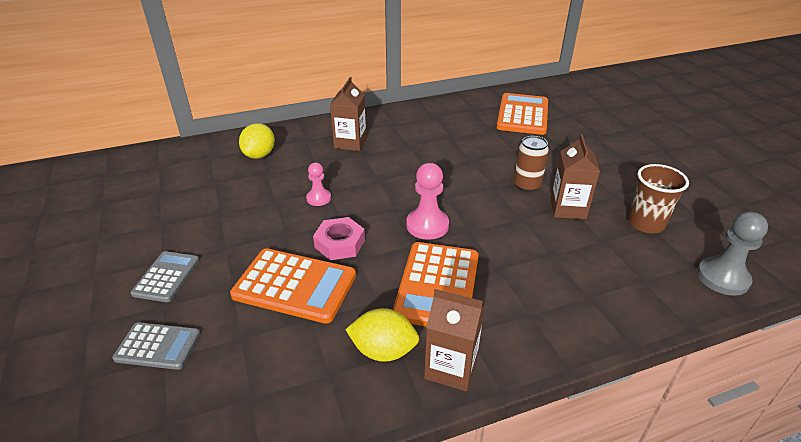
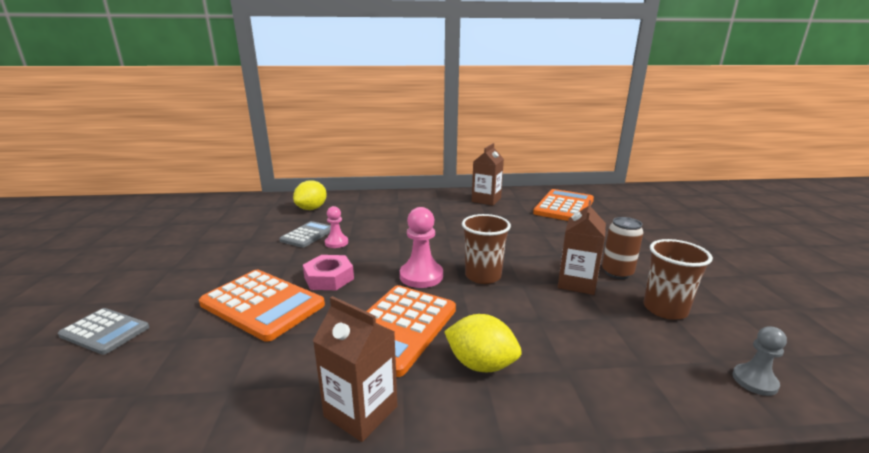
camera: 15 degrees right, 15 degrees down
grey calculator [131,251,199,302] -> grey calculator moved to [279,221,331,248]
brown carton [330,77,367,151] -> brown carton moved to [472,143,504,206]
yellow lemon [345,308,419,362] -> yellow lemon moved to [444,314,522,372]
brown can [514,136,549,192] -> brown can moved to [602,217,644,279]
grey pawn [697,211,768,296] -> grey pawn [732,326,787,396], size x0.61
none -> brown cup [462,214,511,284]

